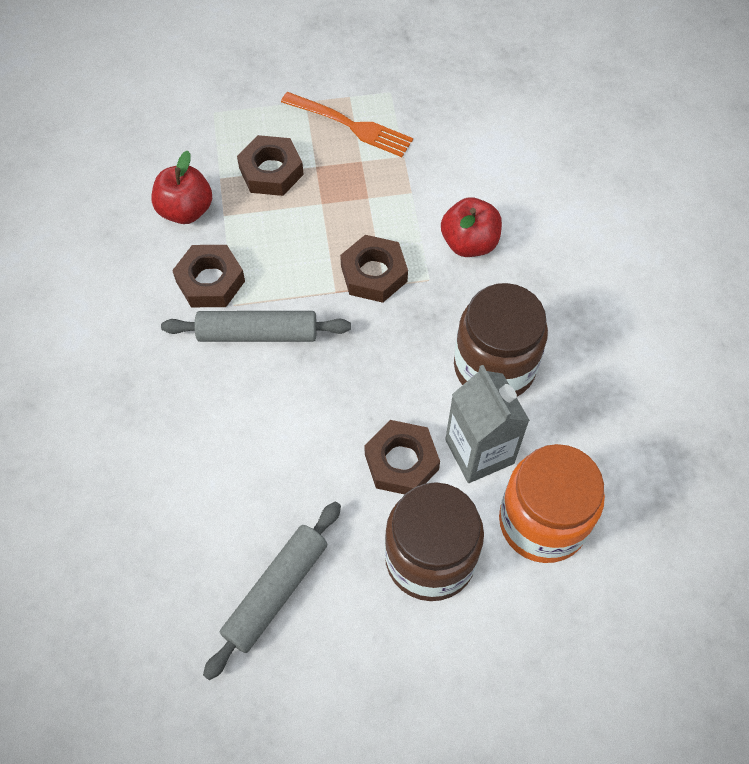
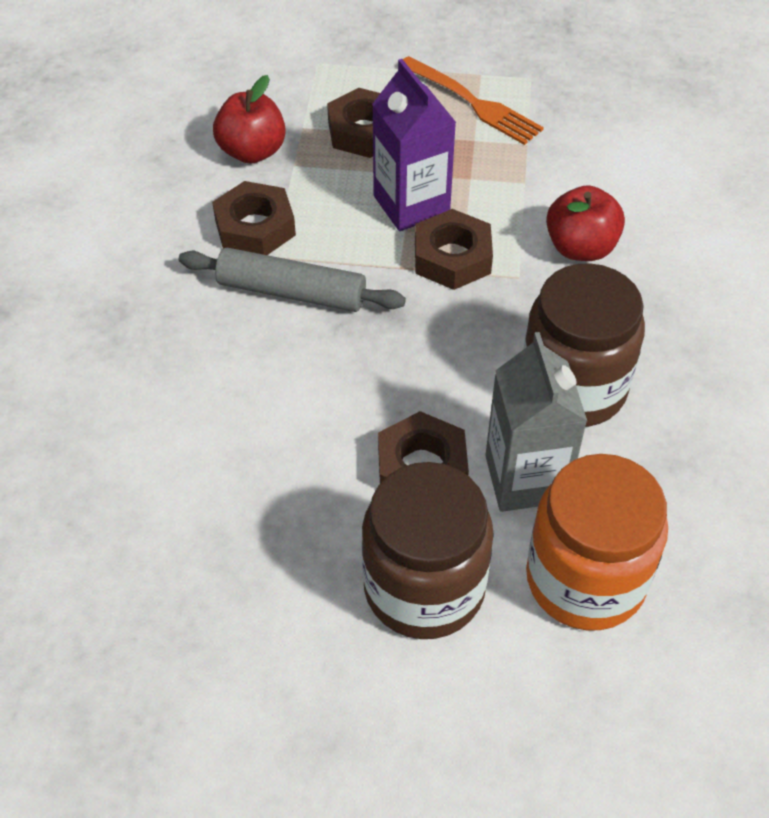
camera: 15 degrees right, 10 degrees down
grey rolling pin [203,502,341,680] -> none
none -> purple carton [372,59,456,231]

